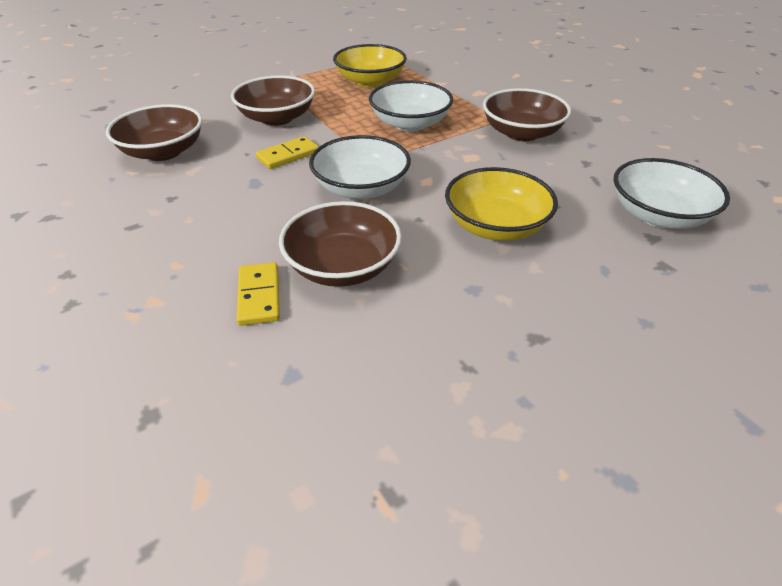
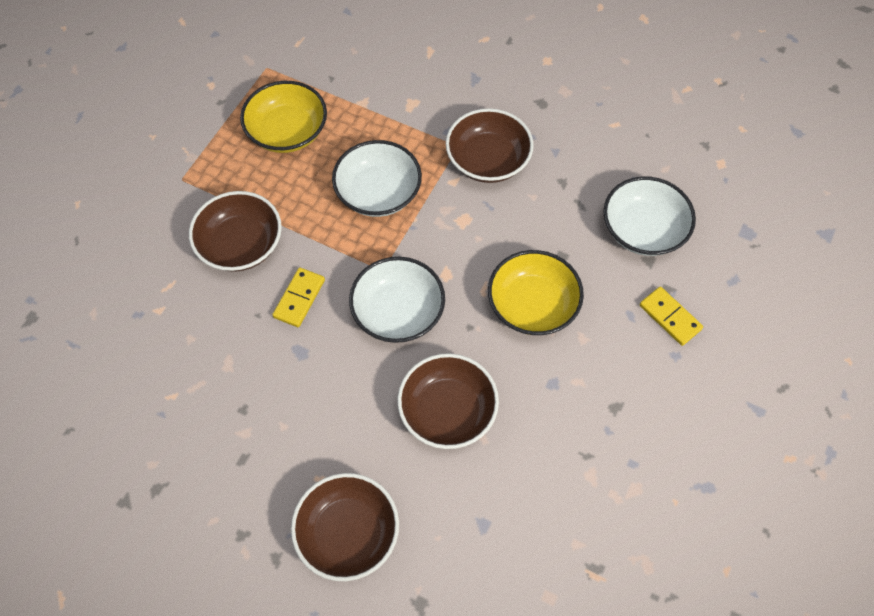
camera: 30 degrees left, 20 degrees up
brown bowl [106,104,202,161] -> brown bowl moved to [291,473,399,581]
yellow domino [237,262,280,326] -> yellow domino moved to [639,287,703,346]

